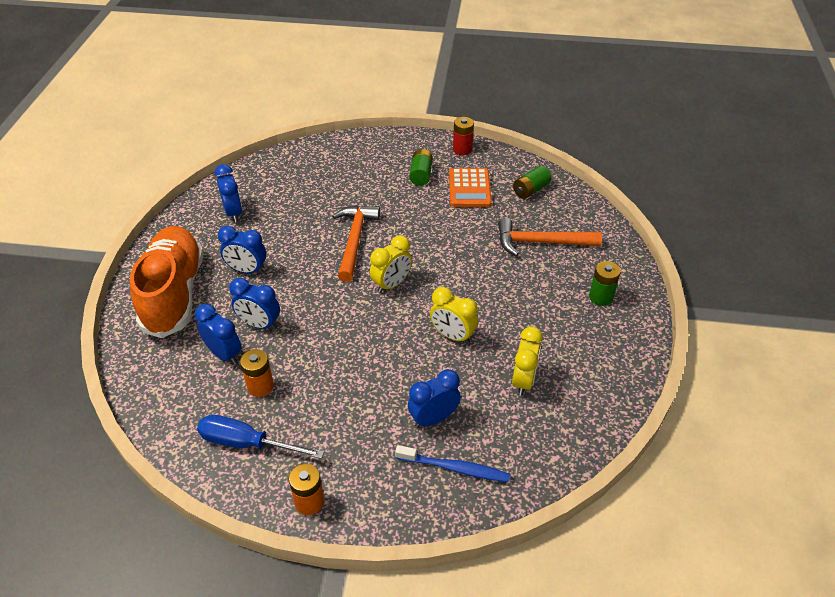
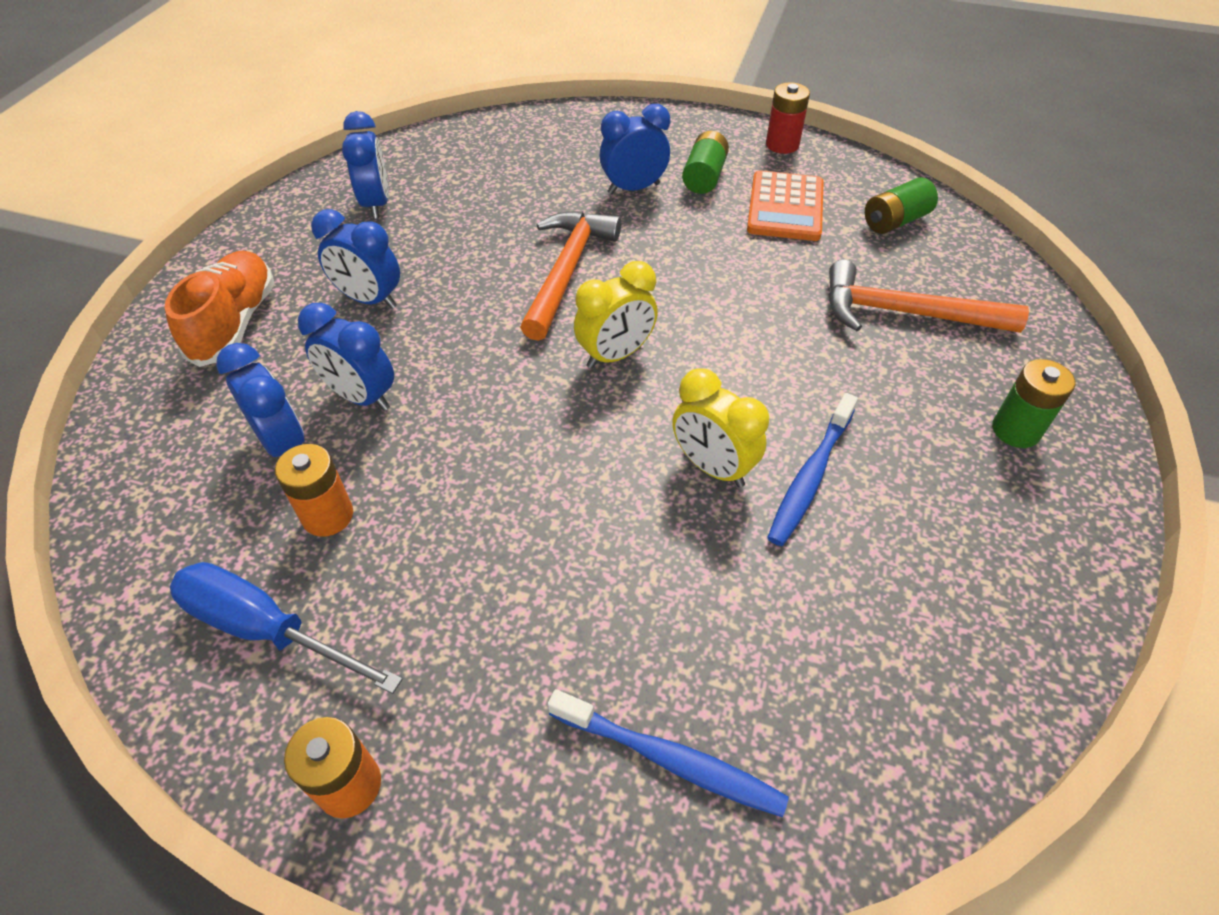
camera: 10 degrees right, 5 degrees up
orange shoe [130,226,204,338] -> orange shoe [165,250,274,367], size x0.61
blue clock [408,369,461,428] -> blue clock moved to [600,104,670,194]
yellow clock [512,326,543,396] -> none
none -> blue toothbrush [767,393,858,546]

